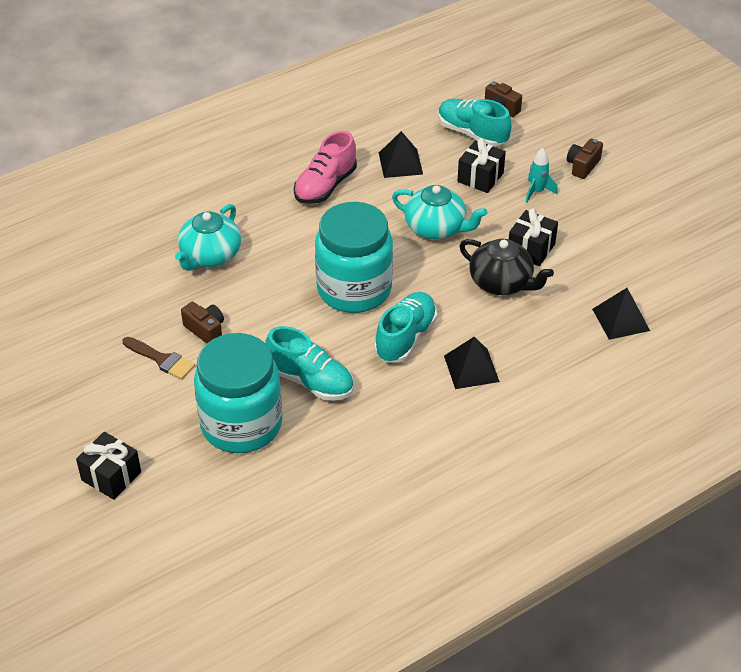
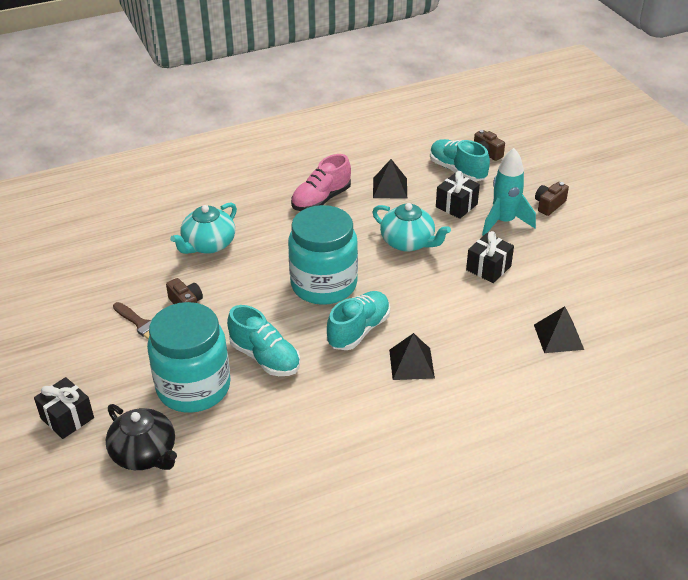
camera: 10 degrees right, 5 degrees down
black teapot [459,239,554,295] -> black teapot moved to [106,404,177,470]
turquoise rocket [526,148,557,203] -> turquoise rocket [482,148,536,236], size x1.77

